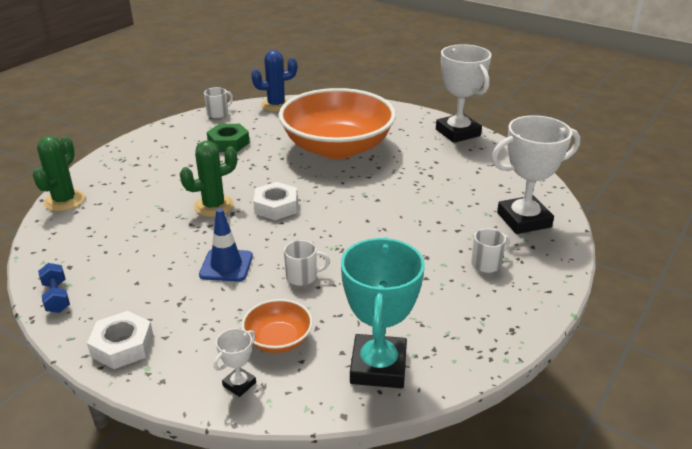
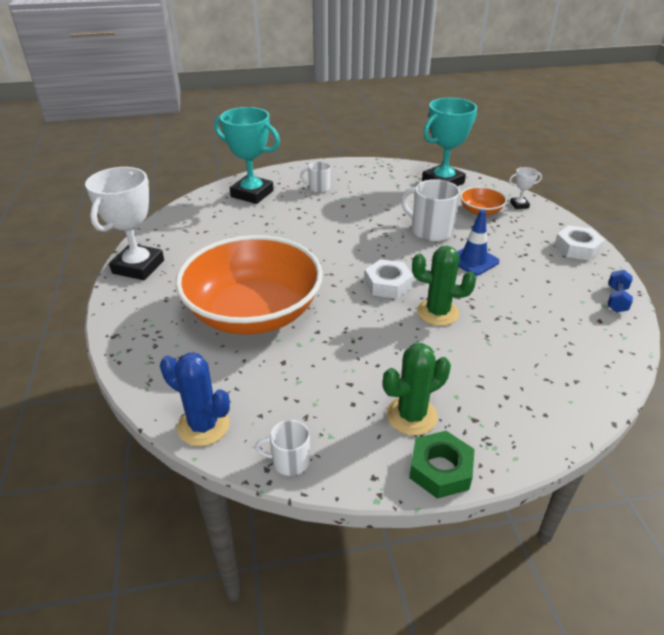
camera: 135 degrees left, 5 degrees up
green cactus [33,136,85,211] -> green cactus moved to [383,343,451,435]
green nut [207,124,250,152] -> green nut moved to [409,431,474,499]
white mug [284,240,330,286] -> white mug [401,179,460,242], size x1.76
white trophy [491,115,580,234] -> turquoise trophy [215,107,280,204]

